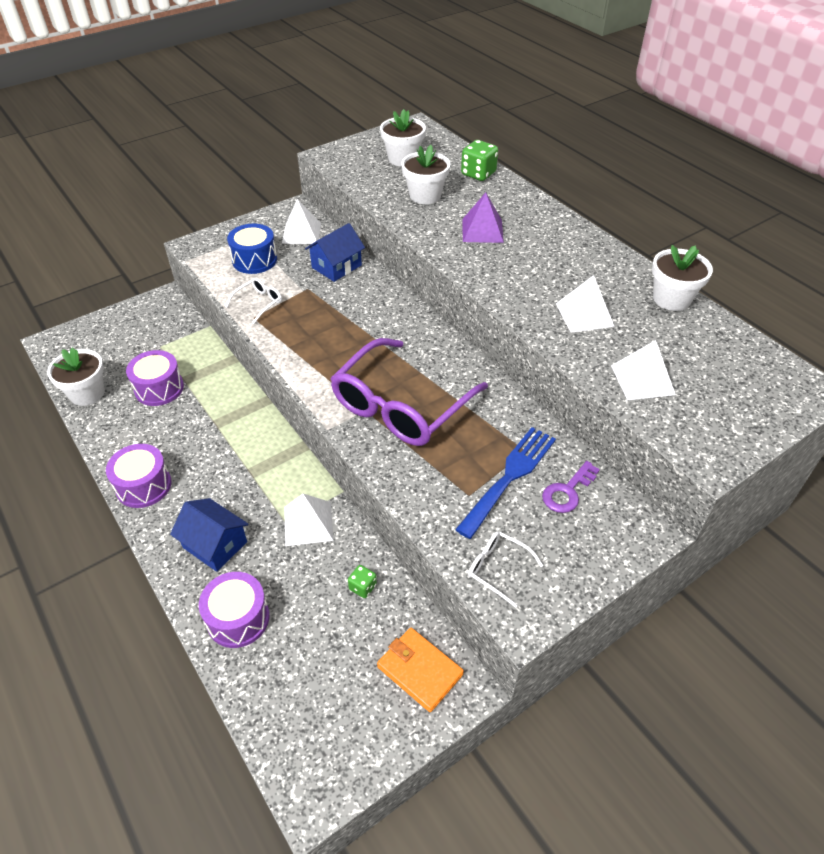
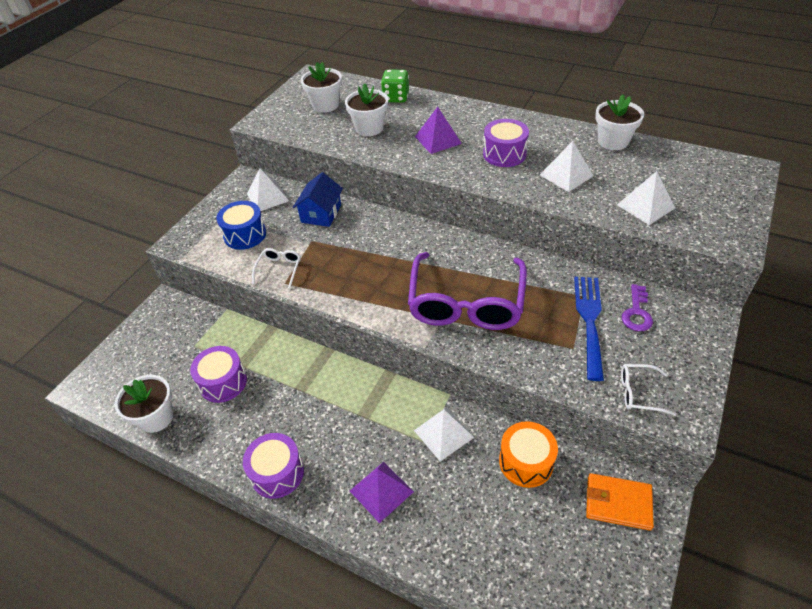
camera: 25 degrees left, 0 degrees up
blue house [170,498,248,572] -> purple pyramid [350,462,414,523]
purple drum [199,572,270,648] -> purple drum moved to [483,119,529,167]
green dice [348,565,377,598] -> orange drum [499,421,558,488]

